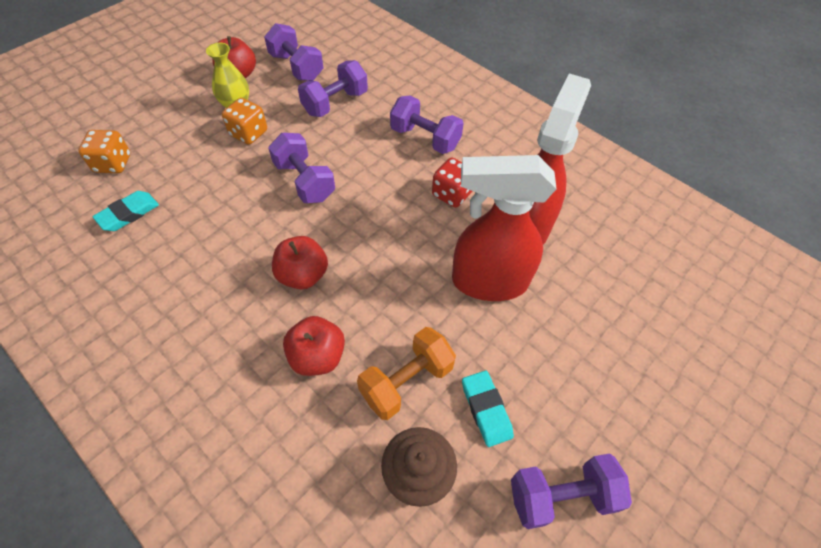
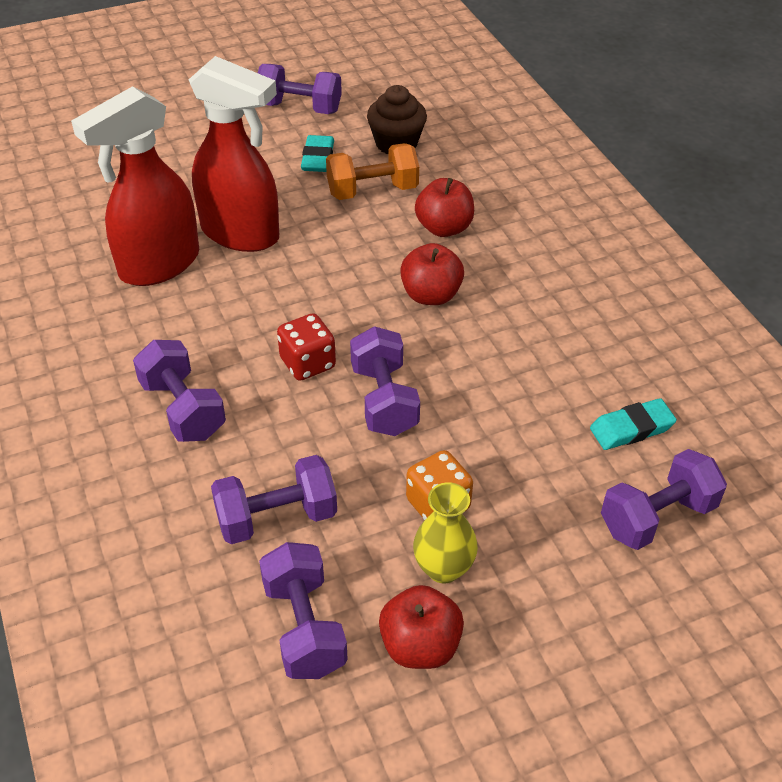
camera: 155 degrees left, 10 degrees down
orange dice [78,130,130,173] -> purple dumbbell [601,449,727,550]
red dice [432,158,472,208] -> red dice moved to [277,313,336,381]

